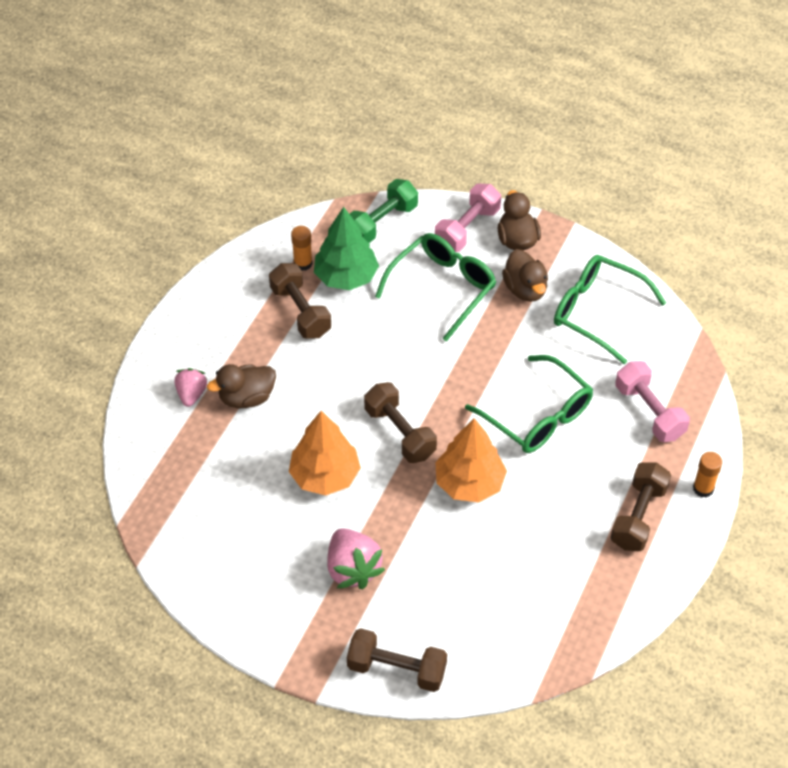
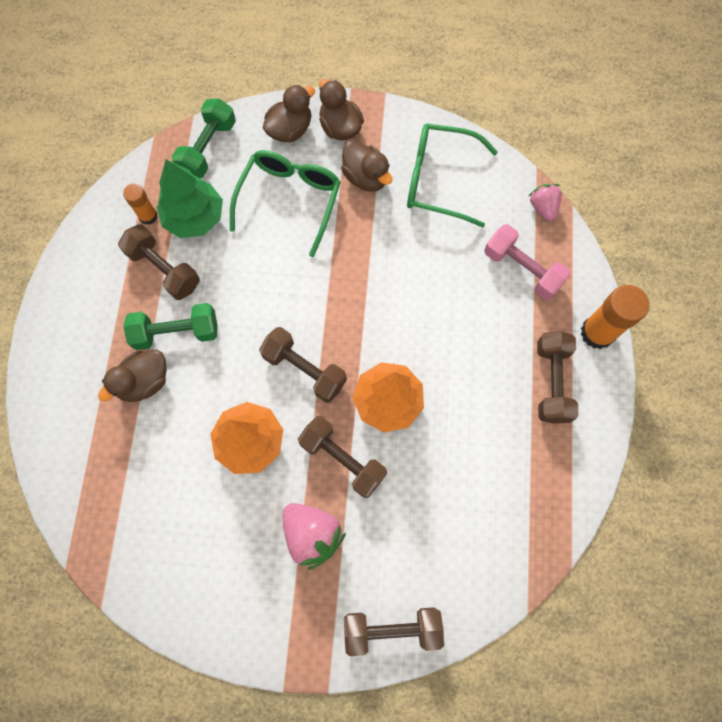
camera: 20 degrees left, 20 degrees up
pink strawberry [174,368,208,407] -> pink strawberry moved to [529,184,562,221]
pink dumbbell [435,184,501,252] -> brown duck [263,85,315,142]
green glasses [465,355,593,453] -> none
orange glue stick [693,452,722,498] -> orange glue stick [581,285,649,349], size x1.72
none -> green dumbbell [124,303,218,350]
none -> brown dumbbell [298,416,387,498]

